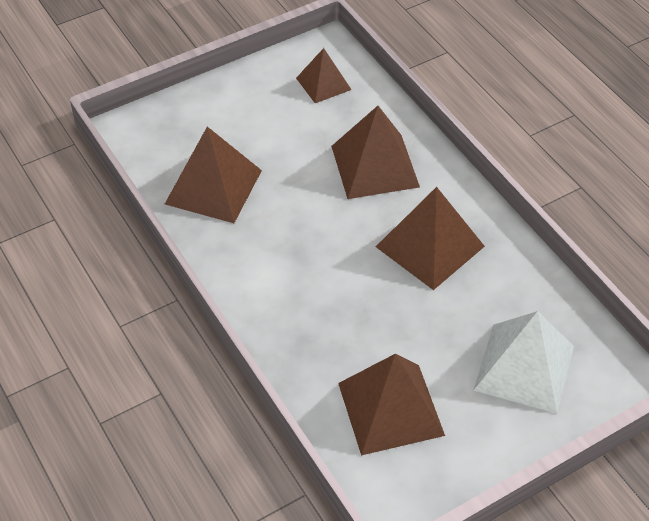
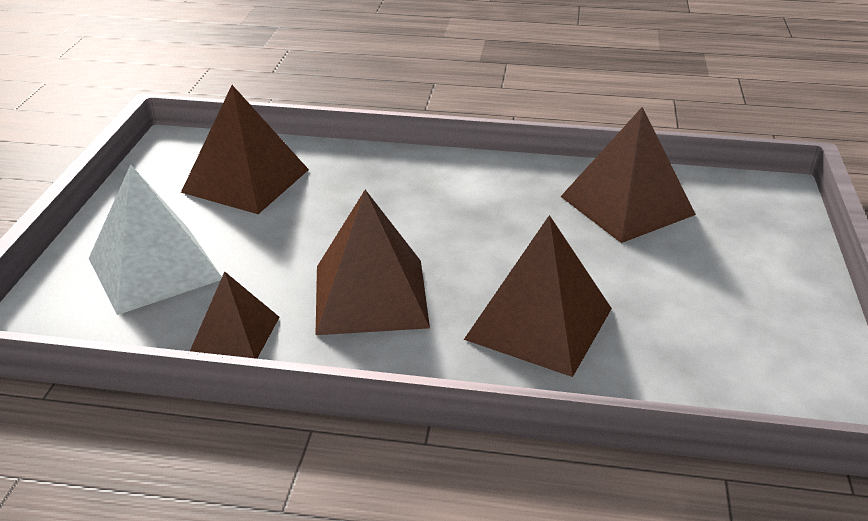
camera: 130 degrees right, 15 degrees down
brown pyramid [296,48,351,103] -> brown pyramid moved to [190,272,280,359]

